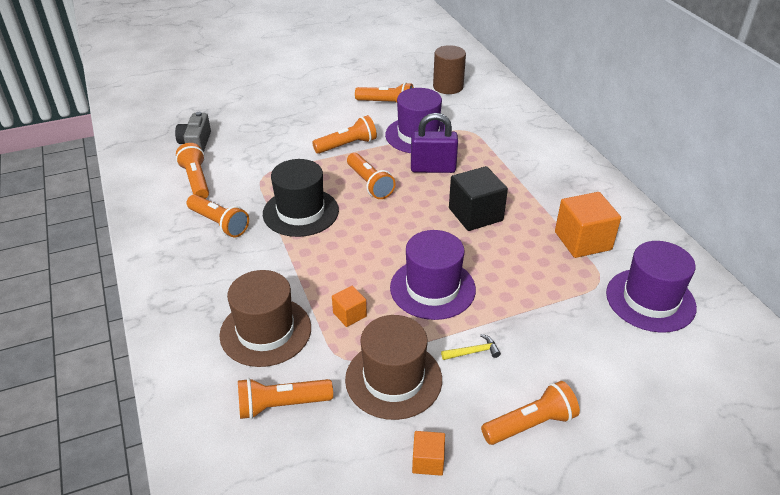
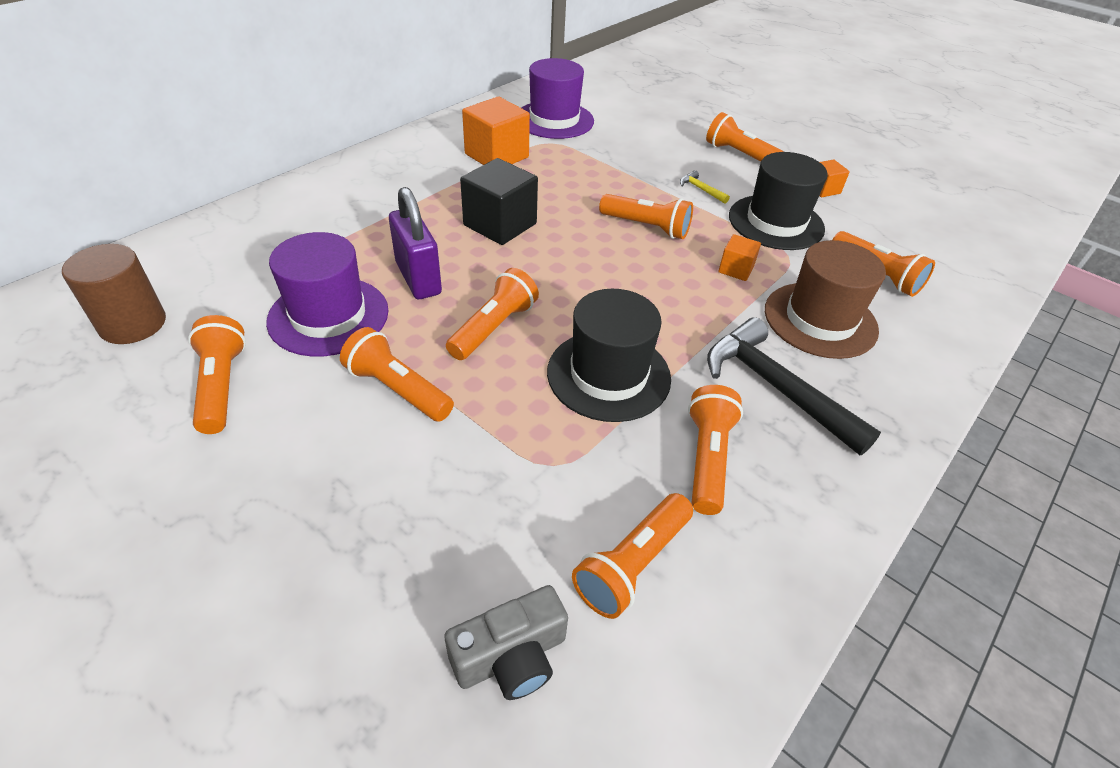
camera: 120 degrees left, 5 degrees up
brown hat [345,315,442,420] -> black hat [729,152,828,250]
purple hat [390,230,476,320] -> orange flashlight [599,194,693,239]
none -> black hammer [707,317,881,455]

